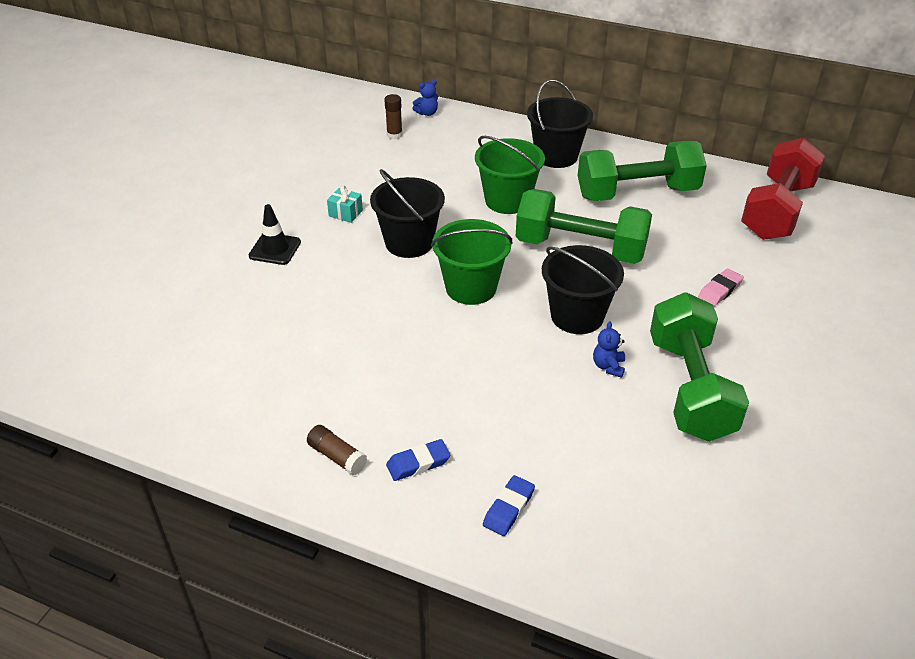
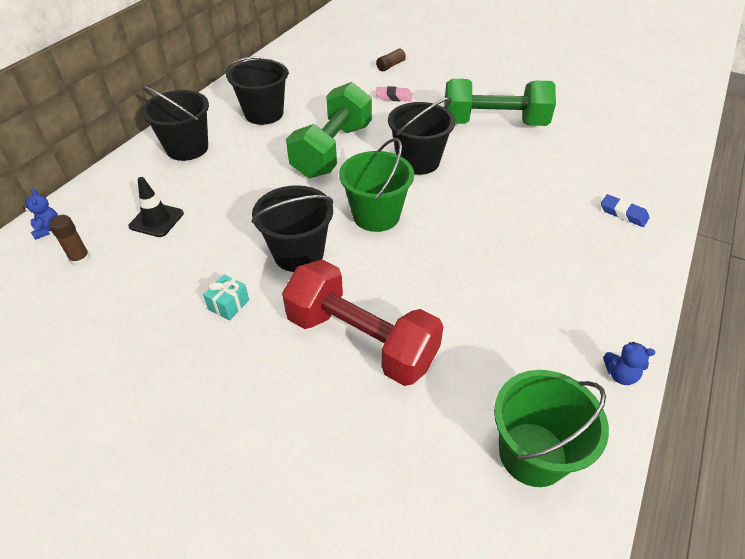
camera: 85 degrees left, 5 degrees up
black traffic cone [249,204,301,265] -> black traffic cone moved to [128,177,184,237]
brown glue stick [307,425,367,475] -> brown glue stick moved to [376,47,409,71]
blue eraser [386,439,451,481] -> none
green bucket [475,136,545,214] -> green bucket moved to [494,370,609,487]
green dumbbell [578,141,707,201] -> black bucket [226,57,289,125]
blue teddy bear [593,321,625,378] -> blue teddy bear moved to [603,342,655,385]
pink eraser [698,268,744,306] -> pink eraser turned 45 degrees counterclockwise [376,86,413,101]
red dumbbell [741,138,825,240] -> red dumbbell moved to [282,260,443,386]

